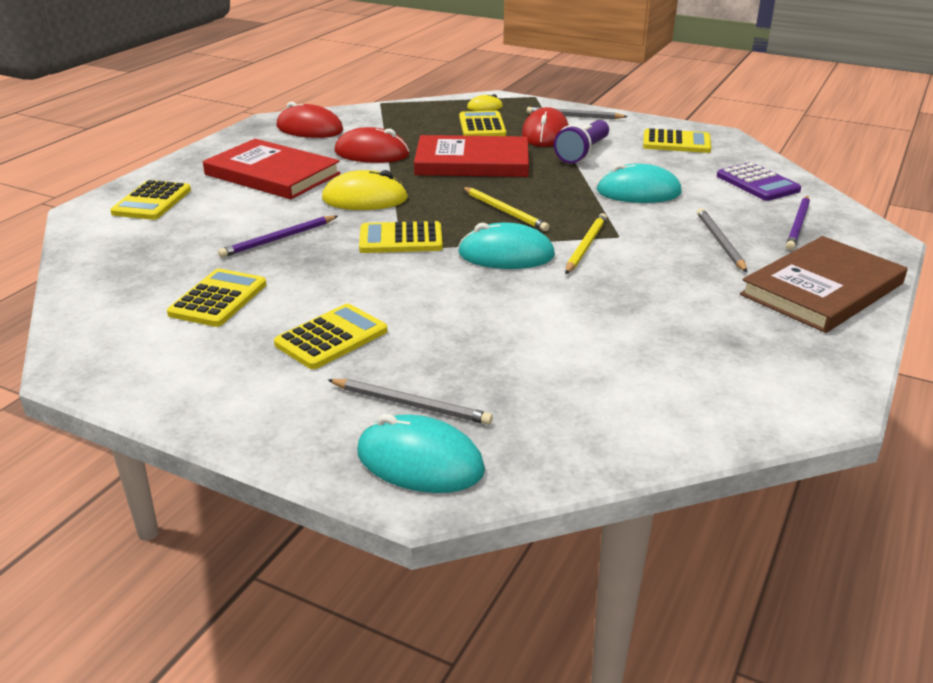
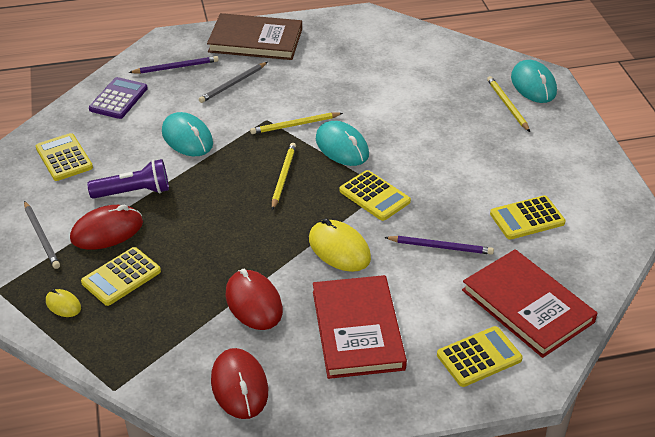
camera: 130 degrees left, 10 degrees up
yellow calculator [274,304,387,369] -> none
grey pencil [328,379,493,425] -> yellow pencil [487,76,530,132]
red book [414,135,529,177] -> red book moved to [462,249,597,358]

